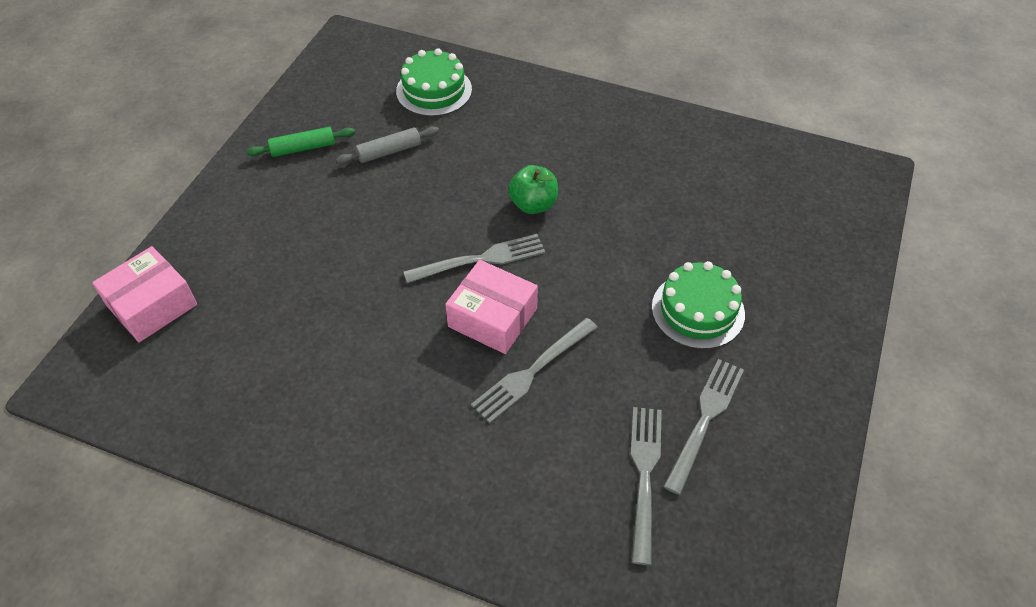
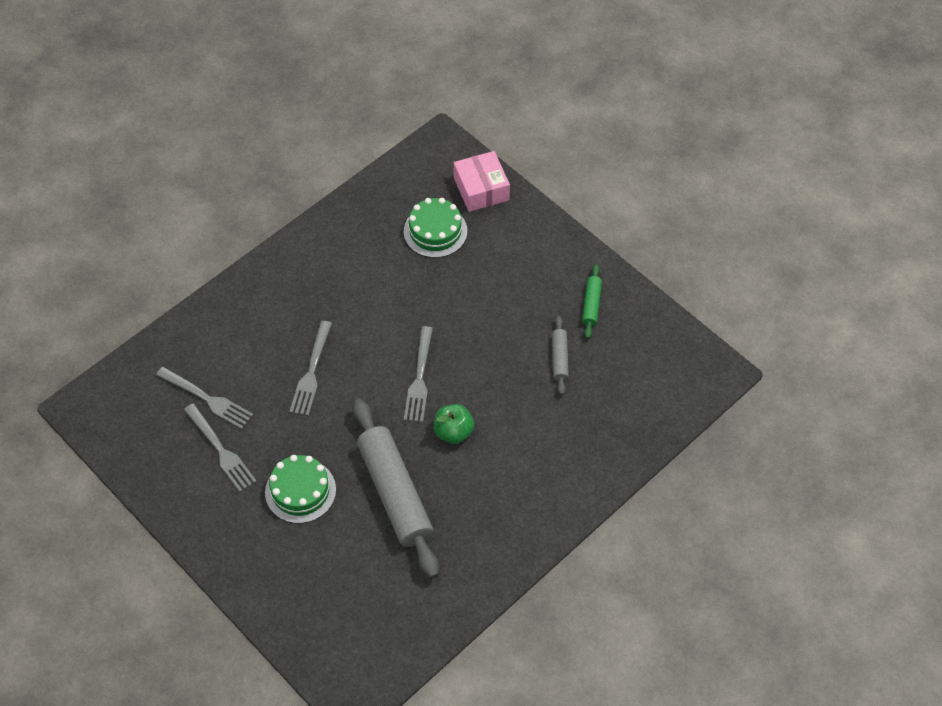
camera: 115 degrees right, 5 degrees up
green cake [396,48,472,116] -> green cake moved to [404,198,467,258]
pink box [445,260,538,354] -> none
grey fork [471,318,598,423] -> grey fork turned 150 degrees counterclockwise [290,321,332,416]
none -> grey rolling pin [352,399,439,579]

